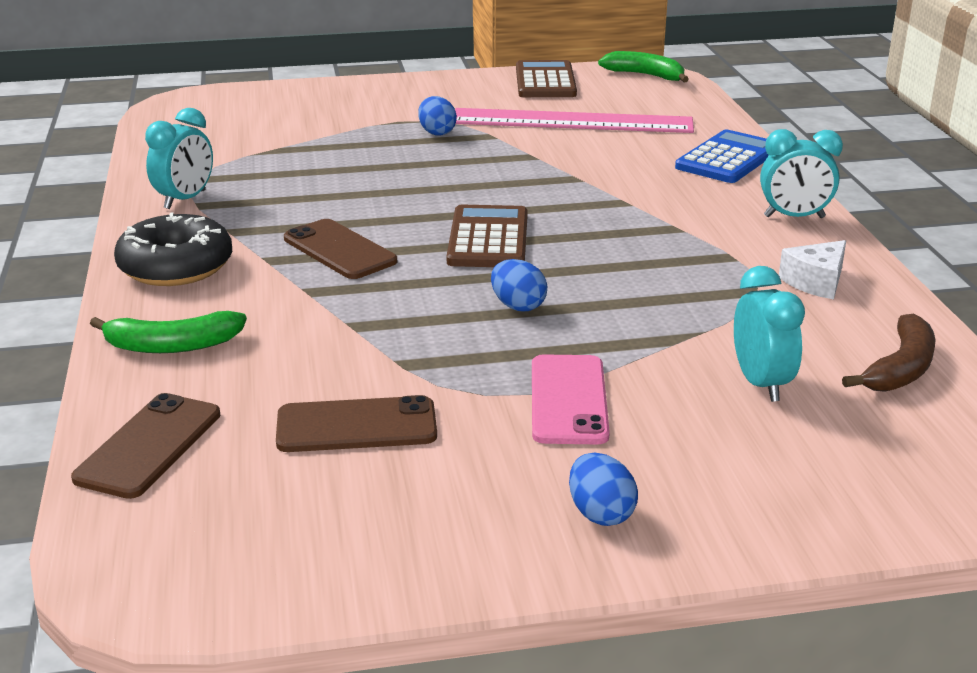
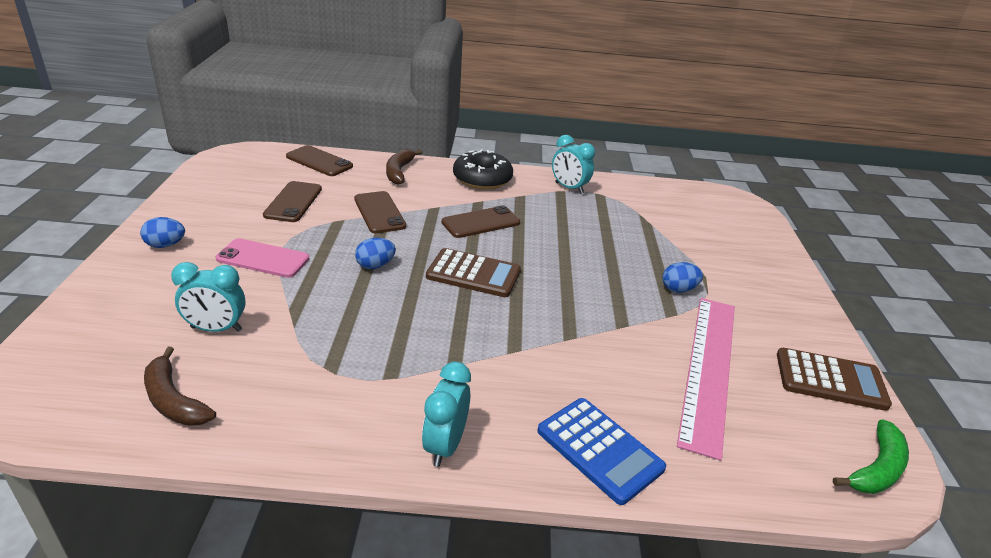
camera: 100 degrees right, 5 degrees up
green banana [90,311,247,353] -> brown banana [386,149,422,185]
white cheese [779,240,846,300] -> none
none -> brown phone [354,191,406,233]

